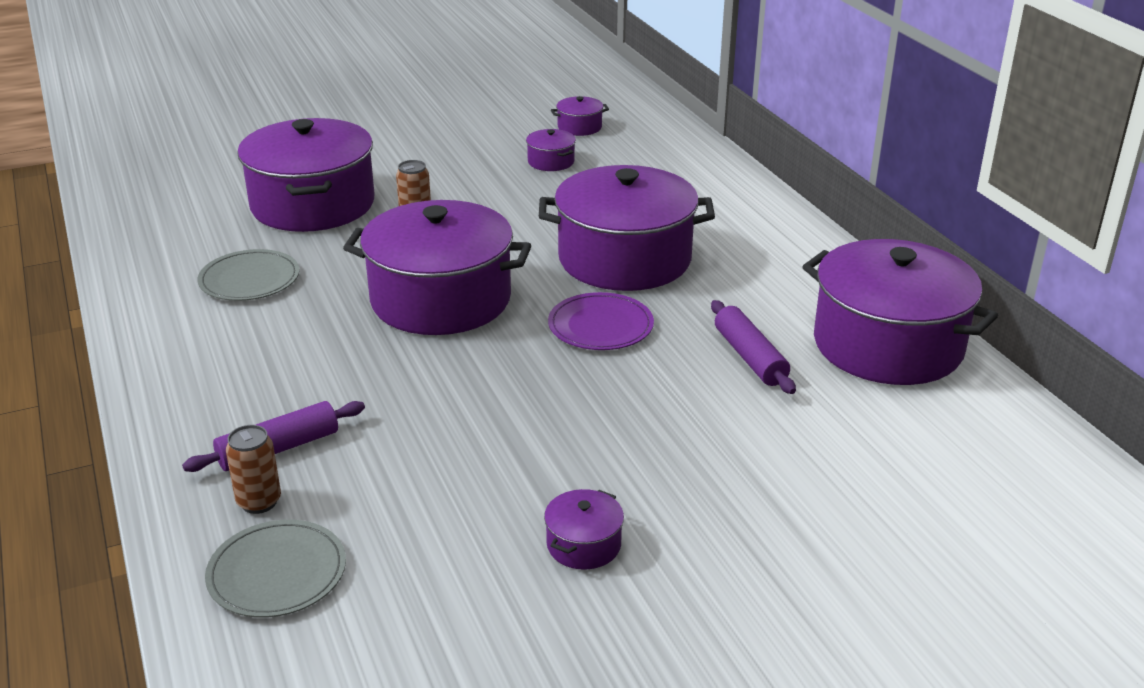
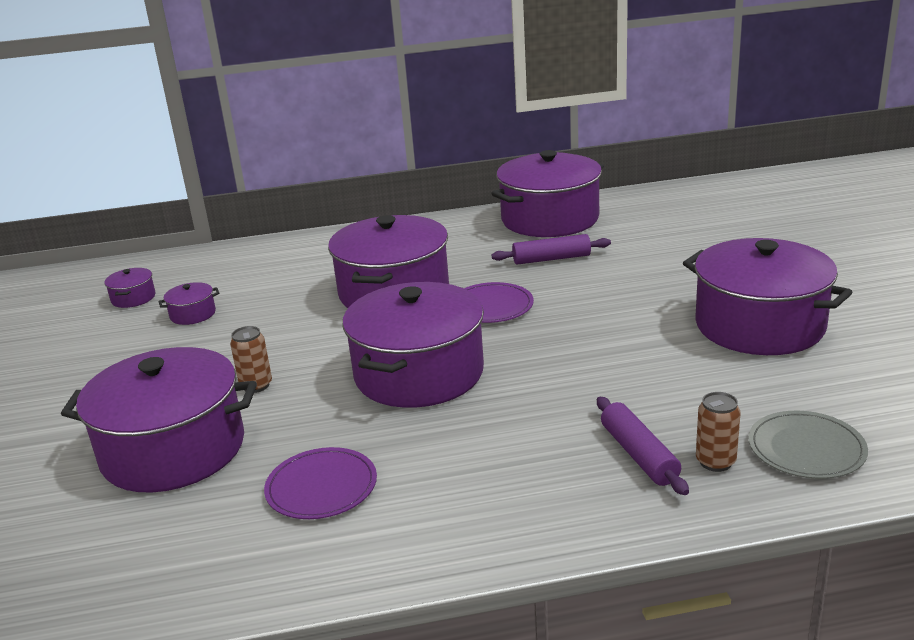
camera: 75 degrees left, 5 degrees down
grey plate [197,249,300,301] -> purple plate [264,447,377,519]
purple pot [544,489,624,570] -> purple pot [683,238,853,355], size x2.47

